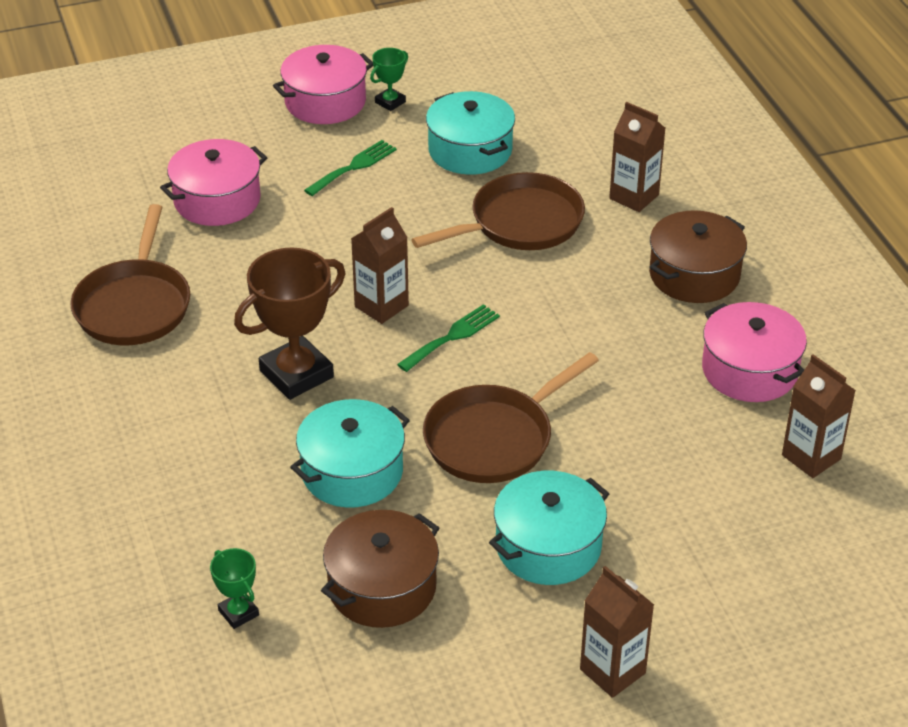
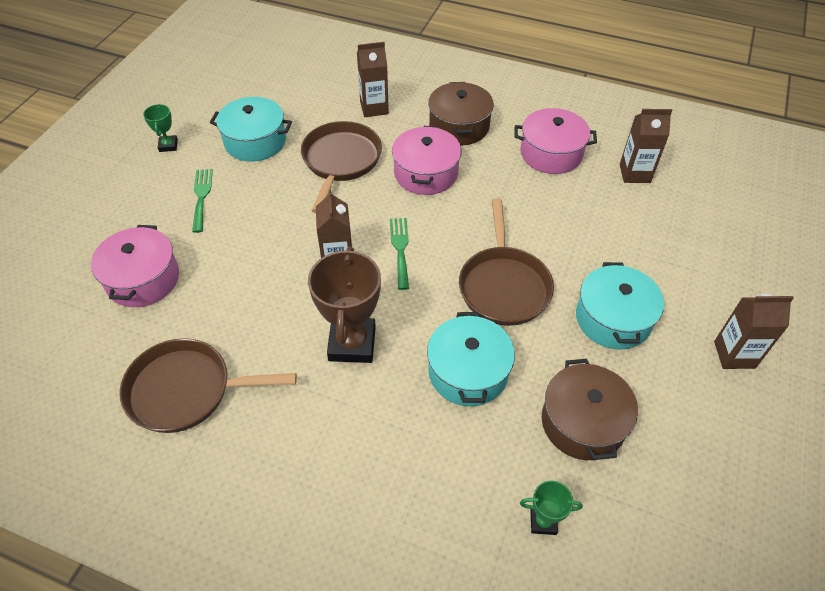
camera: 50 degrees left, 10 degrees up
brown pan [70,204,190,345] -> brown pan turned 135 degrees clockwise [119,338,297,433]
pink pot [273,45,373,124] -> pink pot moved to [392,126,461,195]

